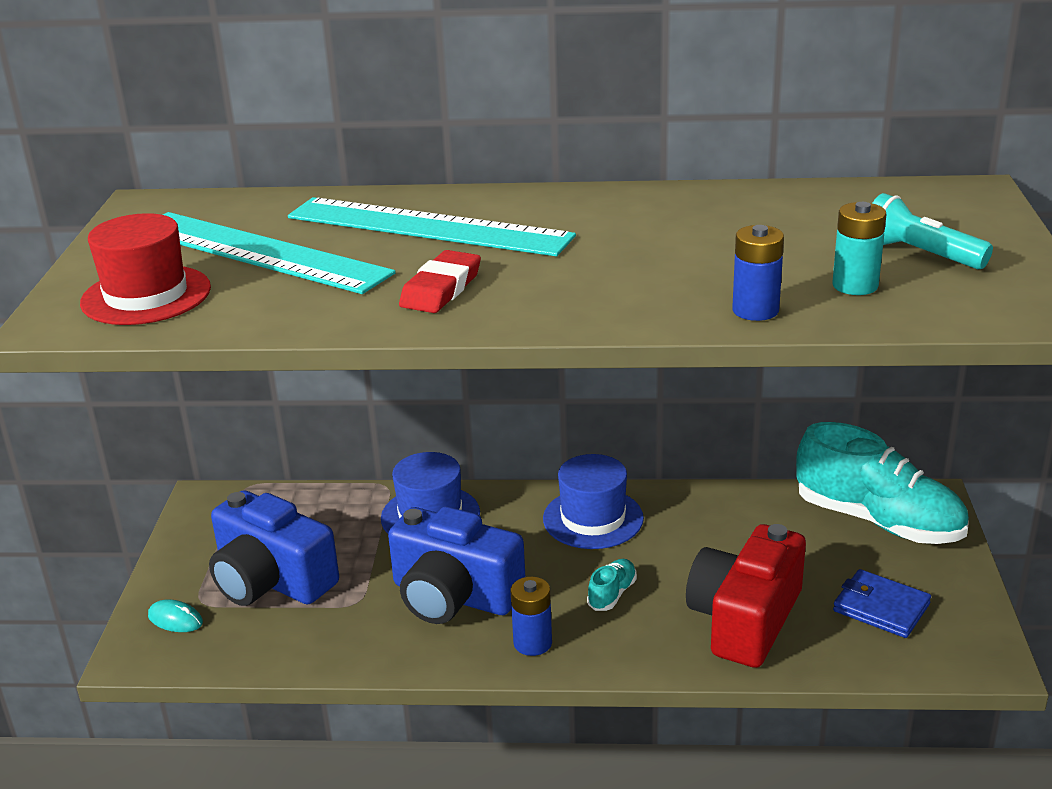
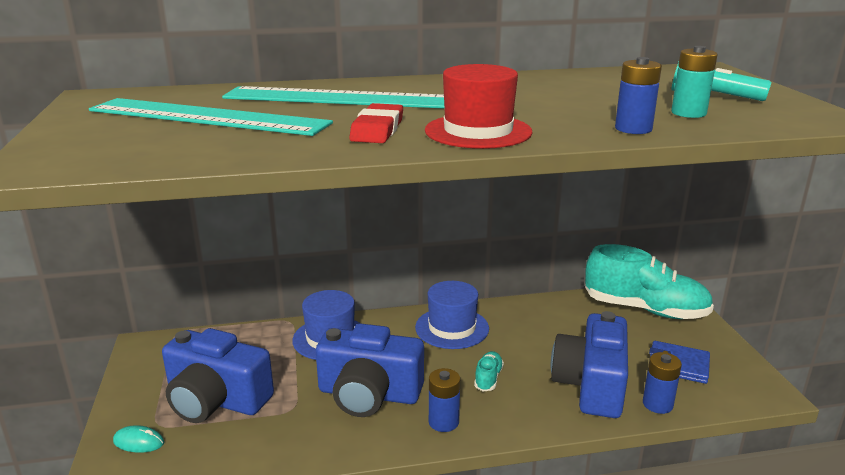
camera: 15 degrees left, 5 degrees down
red hat [80,213,211,325] -> red hat moved to [425,64,532,149]
red camera [686,524,806,668] -> blue camera [550,311,628,418]
none -> blue battery [643,352,682,414]

